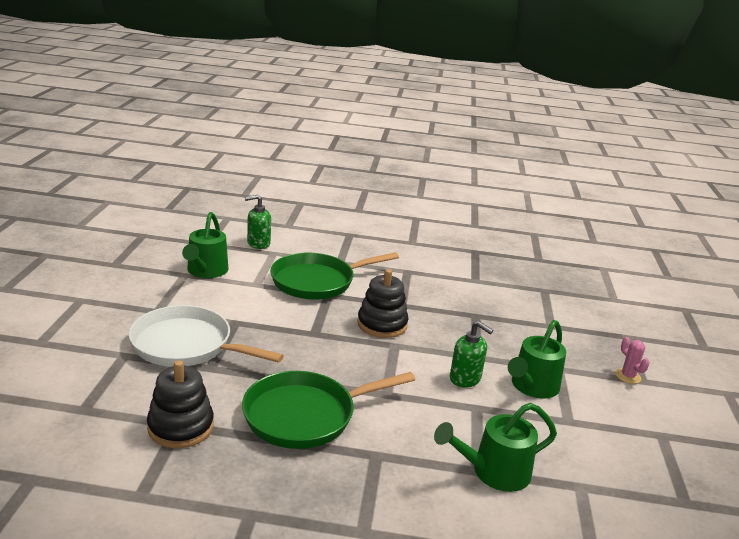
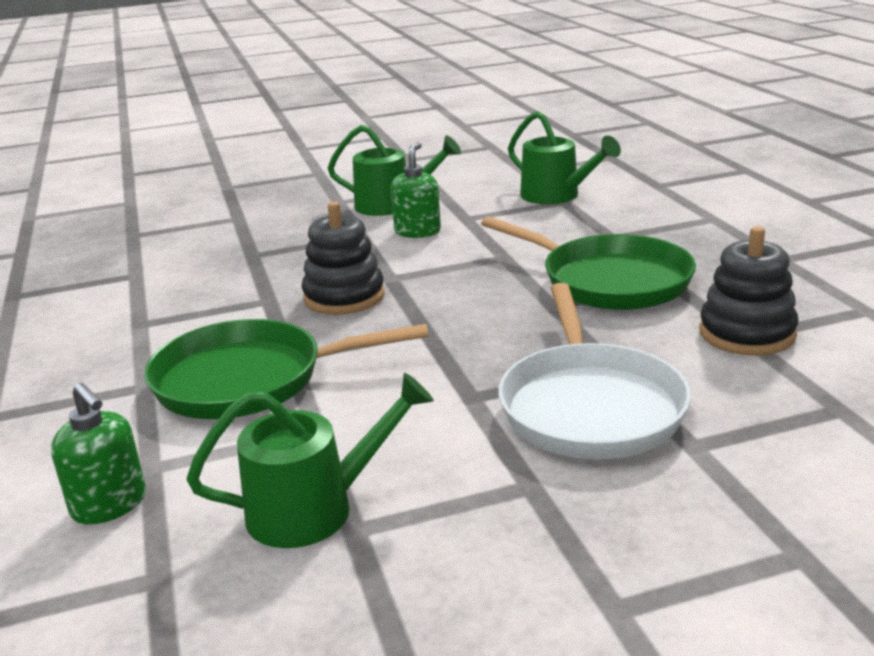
camera: 110 degrees left, 0 degrees up
green pan [270,252,399,300] -> green pan turned 135 degrees clockwise [144,319,429,419]
pink cactus [615,337,650,384] -> none

